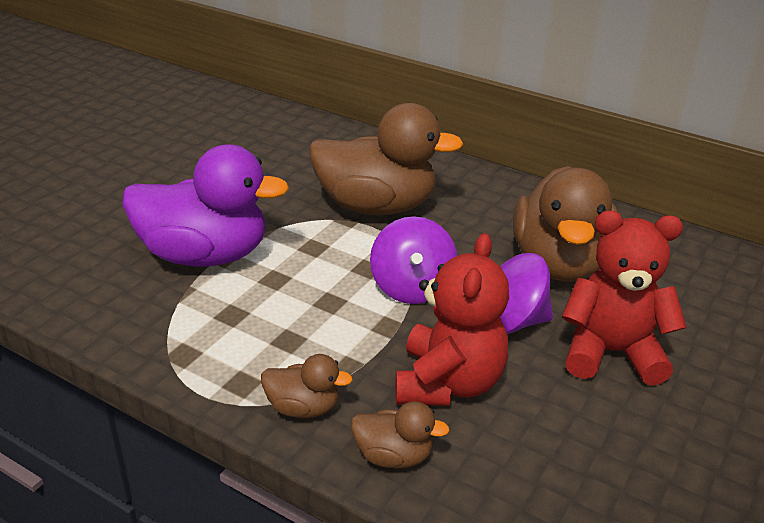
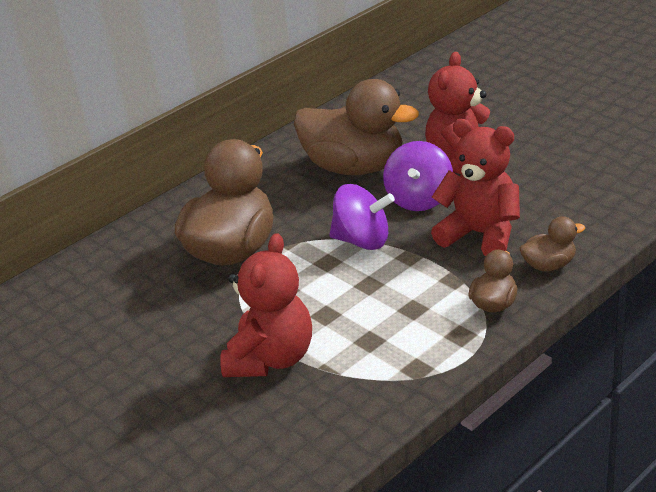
camera: 70 degrees left, 0 degrees up
purple duck [122,144,289,267] -> red teddy bear [220,233,312,377]
brown duck [351,401,450,469] -> brown duck turned 45 degrees clockwise [519,216,585,271]

